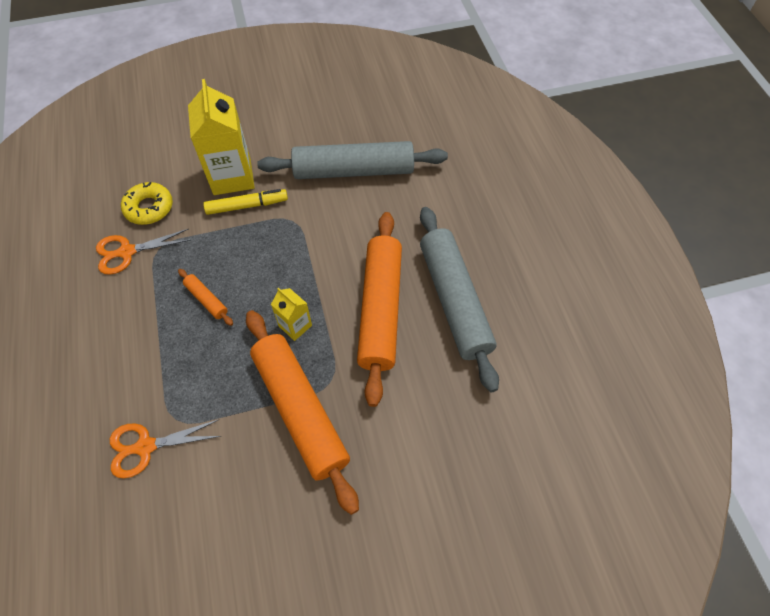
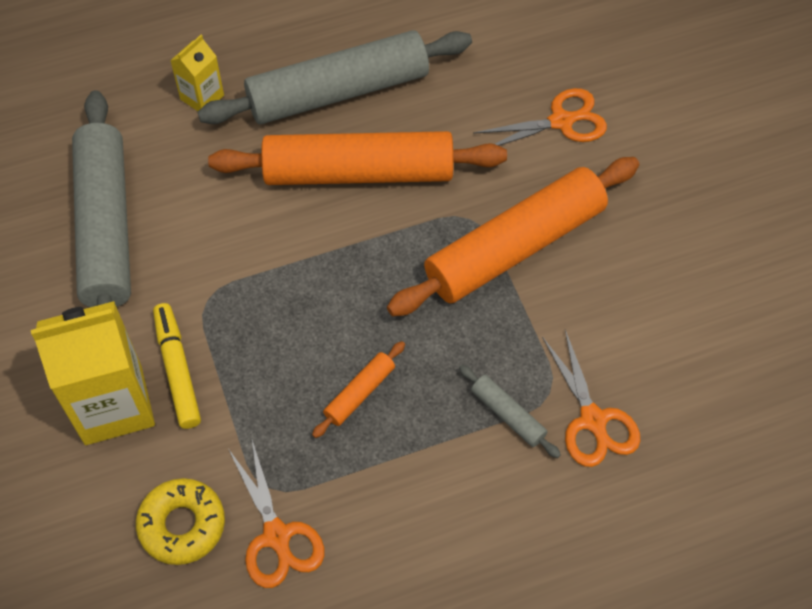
camera: 95 degrees left, 0 degrees up
yellow carton [271,288,312,341] -> yellow carton moved to [170,35,224,111]
none -> grey rolling pin [459,365,561,458]
none -> orange scissors [473,88,607,146]

